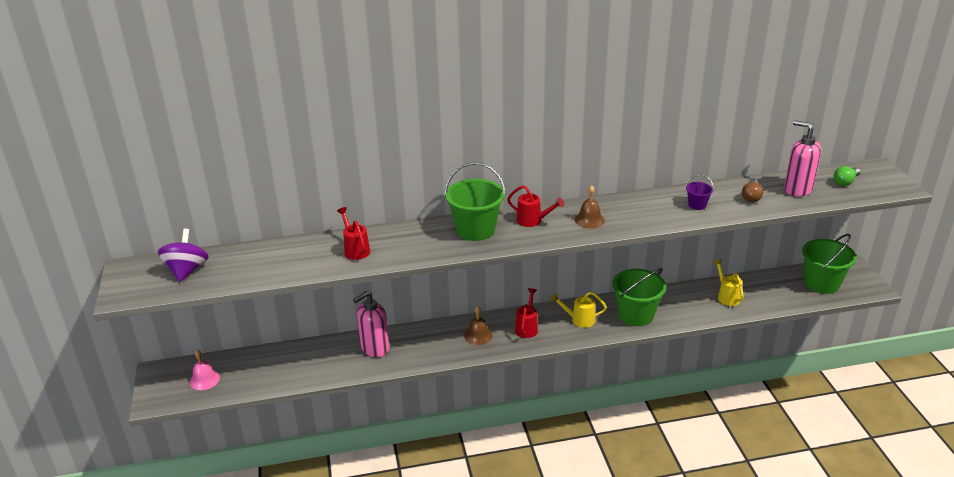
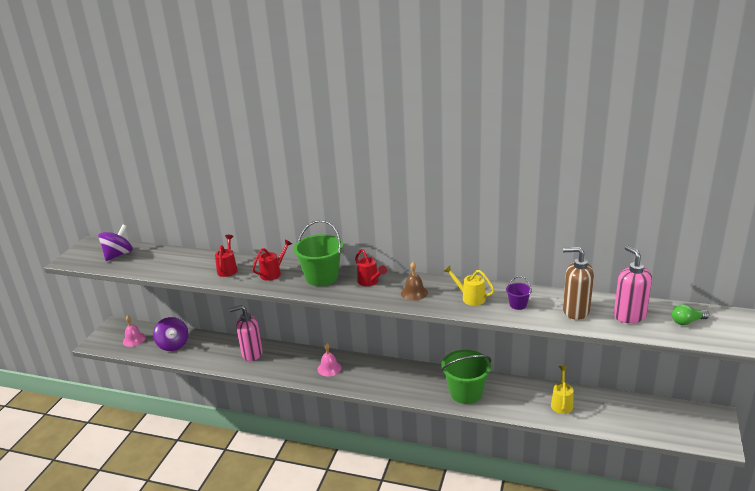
camera: 30 degrees right, 5 degrees down
brown bell [464,306,493,345] -> pink bell [318,343,341,376]
red watering can [515,288,538,338] -> red watering can moved to [252,240,292,281]
yellow watering can [550,292,607,328] -> yellow watering can moved to [444,266,494,306]
brown light bulb [742,180,763,202] -> brown soap dispenser [563,247,594,320]
green bucket [802,234,856,294] -> none
none -> purple spinning top [153,317,188,351]

